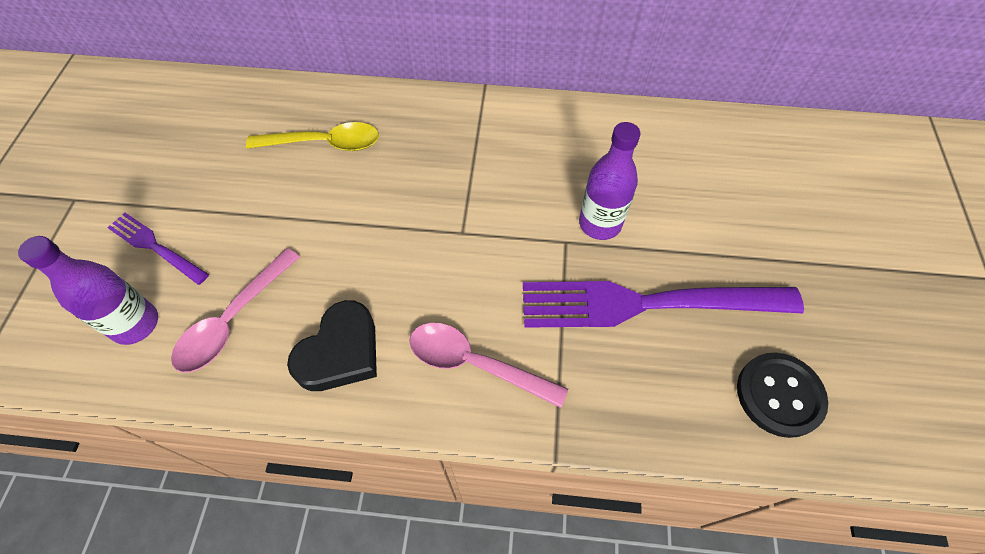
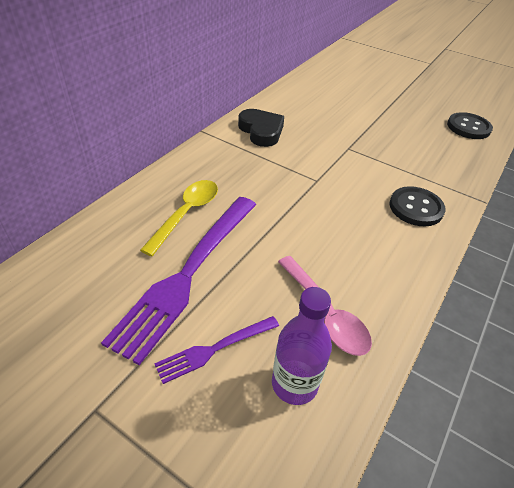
camera: 65 degrees left, 15 degrees down
black heart [287,300,377,391] -> black heart moved to [238,109,284,147]
pink spoon [409,323,568,408] -> black button [389,186,446,227]
purple fork [523,281,804,328] -> purple fork moved to [101,197,256,365]
purple bottle [579,122,641,240] -> none

